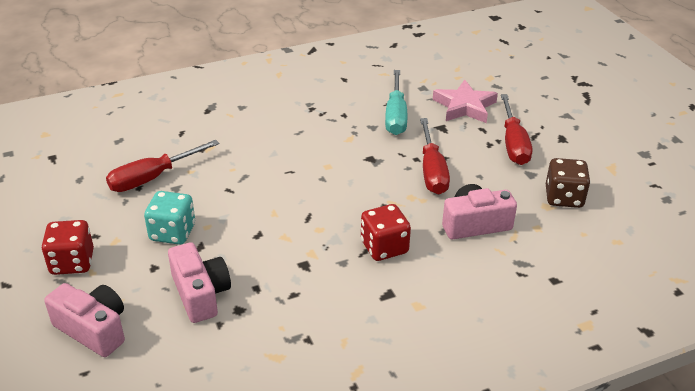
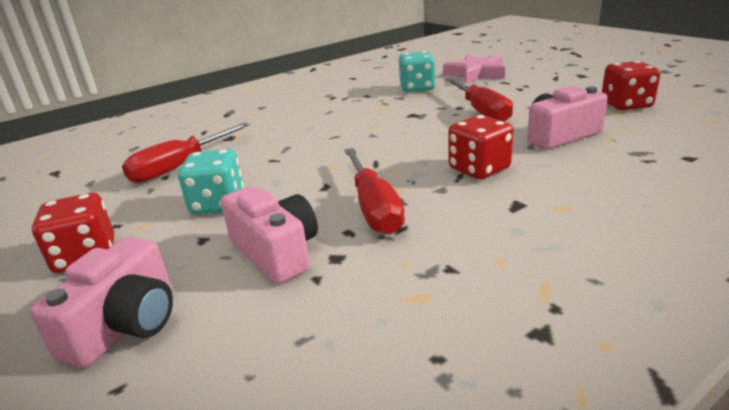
camera: 10 degrees left, 10 degrees down
pink camera [44,283,125,357] -> pink camera turned 90 degrees clockwise [30,237,173,368]
turquoise screwdriver [385,70,407,135] -> turquoise dice [399,51,436,92]
red screwdriver [501,94,532,165] -> red screwdriver moved to [344,148,405,234]
brown dice [546,158,590,208] -> red dice [602,61,661,110]

